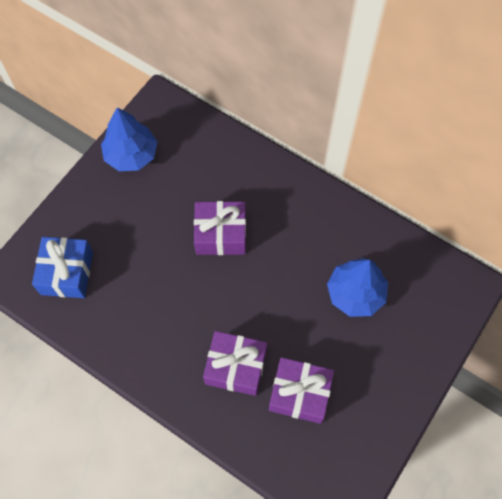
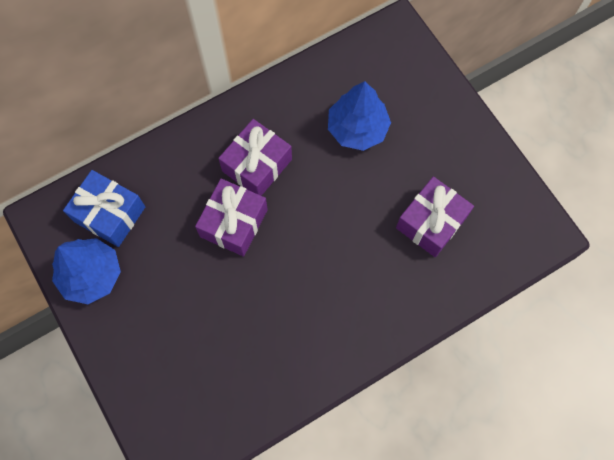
camera: 65 degrees left, 5 degrees up
blue gift [32,237,93,298] -> blue gift moved to [63,170,145,247]
purple gift [203,331,267,396] -> purple gift moved to [218,119,292,196]

